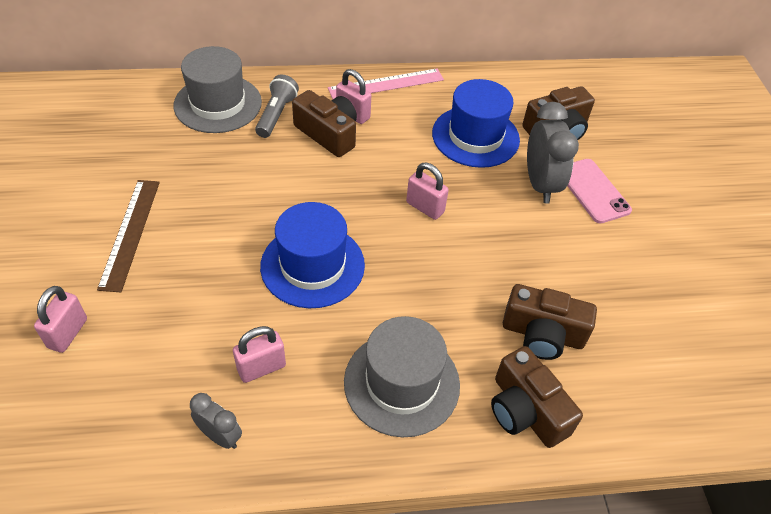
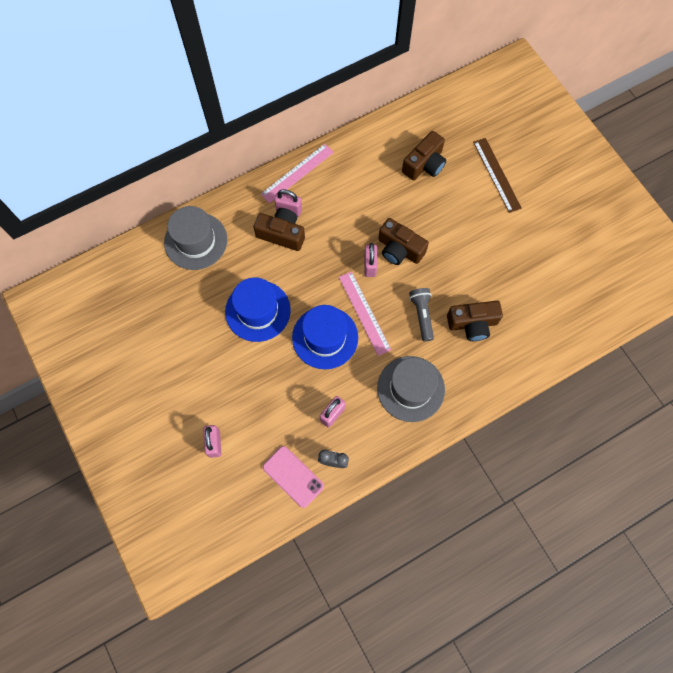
camera: 20 degrees left, 20 degrees up
brown ruler [97,180,160,292] -> brown ruler moved to [473,138,522,213]
grey flashlight [255,74,299,138] -> grey flashlight moved to [409,288,434,341]
pink padlock [406,163,449,220] -> pink padlock turned 75 degrees clockwise [364,243,378,277]
blue hat [432,79,520,168] -> blue hat moved to [225,278,291,342]
brown camera [491,346,583,448] -> brown camera moved to [378,218,429,265]
grey clock [527,102,579,204] -> none
pink phone [568,159,632,223] -> pink phone moved to [263,446,324,508]
none -> pink ruler [339,272,391,356]

